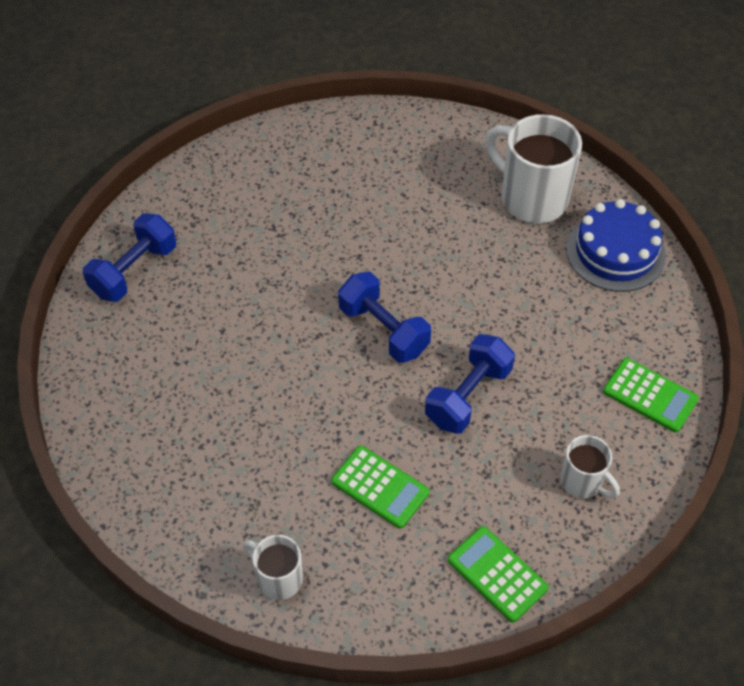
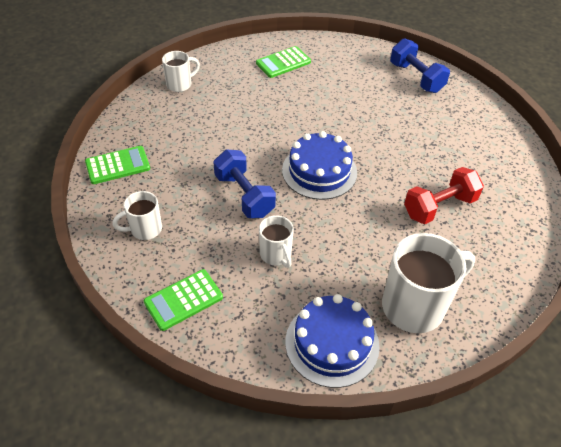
camera: 110 degrees right, 5 degrees down
green calculator [331,446,429,529] -> green calculator moved to [256,46,311,78]
blue dumbbell [338,271,431,363] -> blue cake [282,131,357,200]
none -> white mug [259,215,294,268]
none -> red dumbbell [404,167,484,224]

